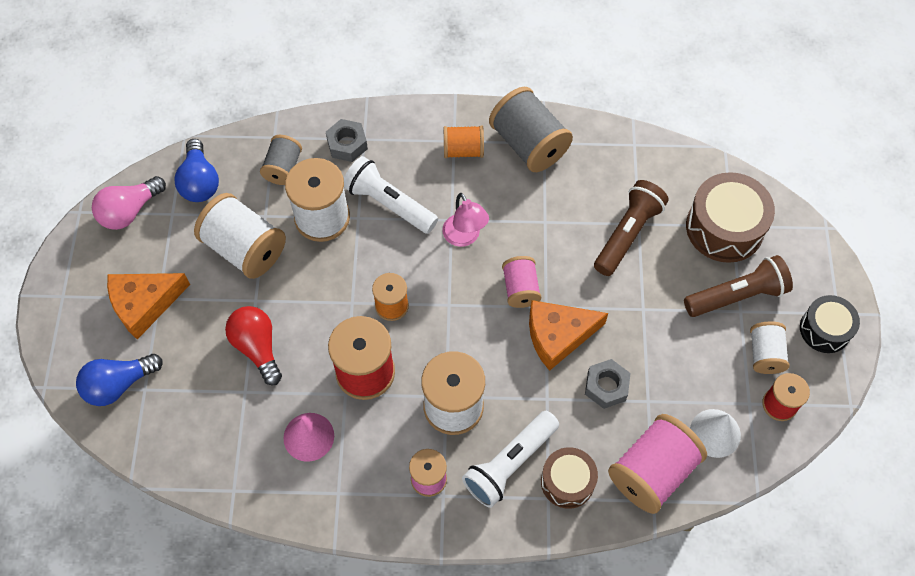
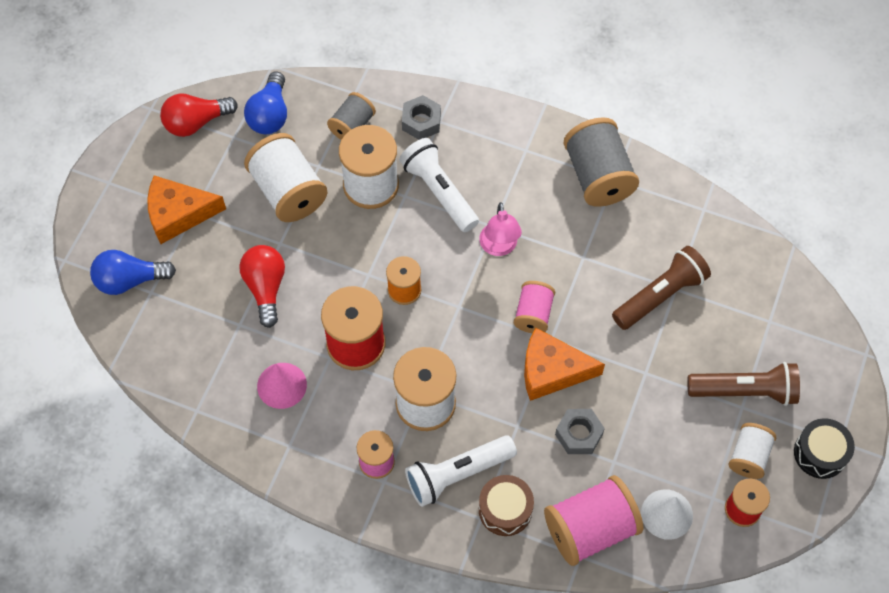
camera: 20 degrees right, 0 degrees up
pink light bulb [92,176,166,230] -> red light bulb [160,93,238,137]
orange spool [443,125,484,158] -> none
brown drum [686,172,775,263] -> none

